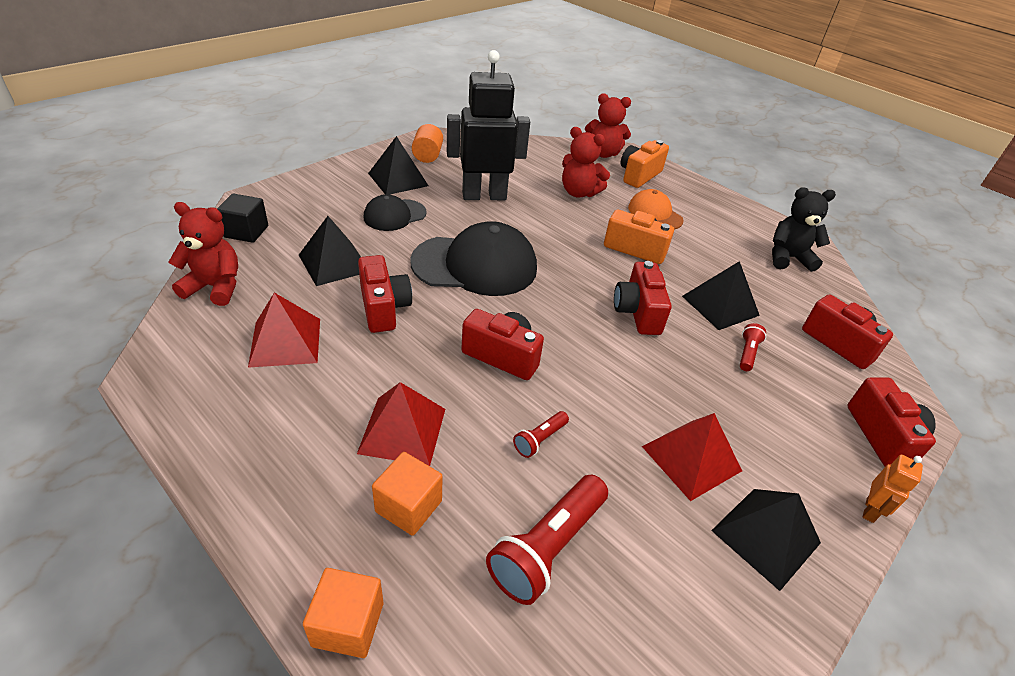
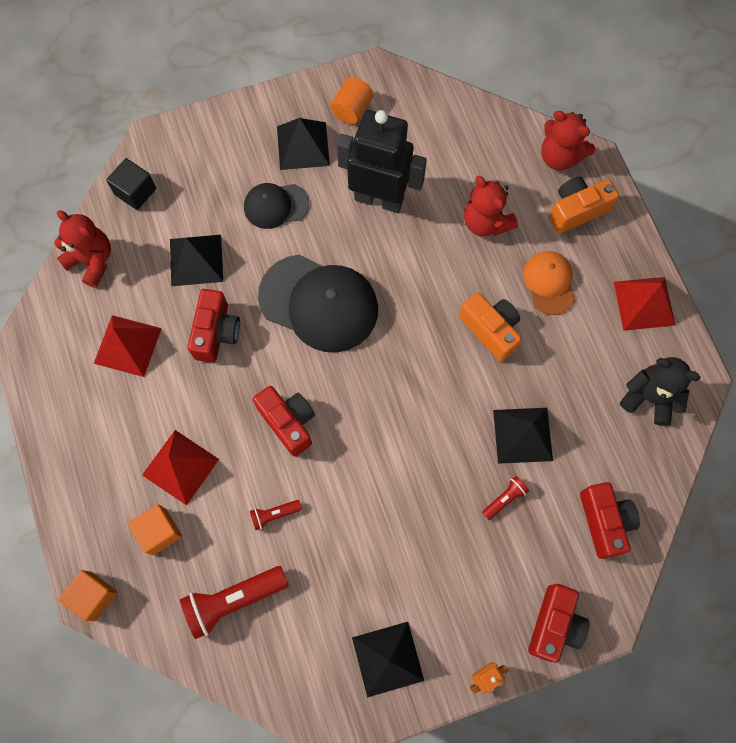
camera: 30 degrees right, 30 degrees up
red camera [614,261,672,335] -> none
red pyramid [642,413,742,501] -> red pyramid moved to [614,277,675,331]

